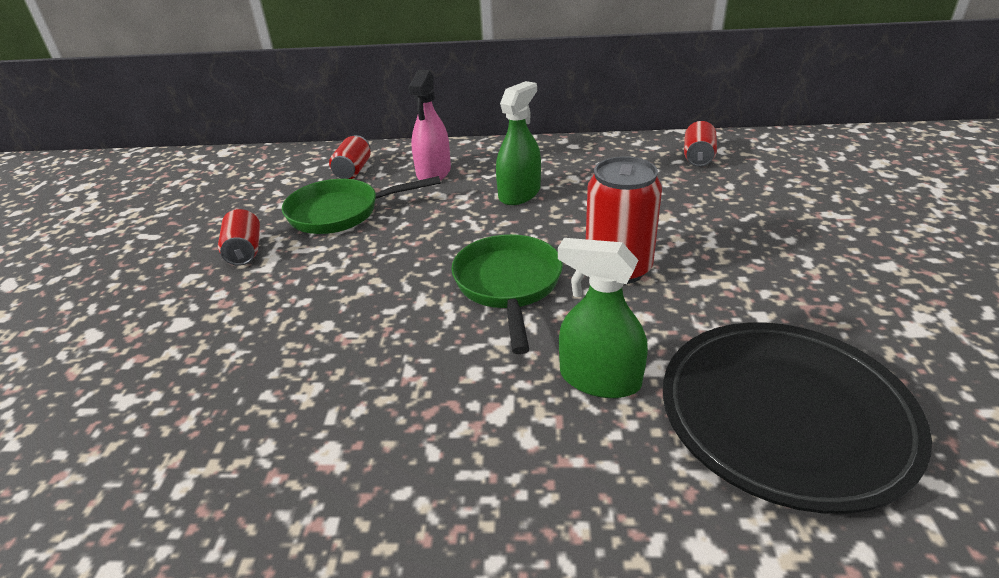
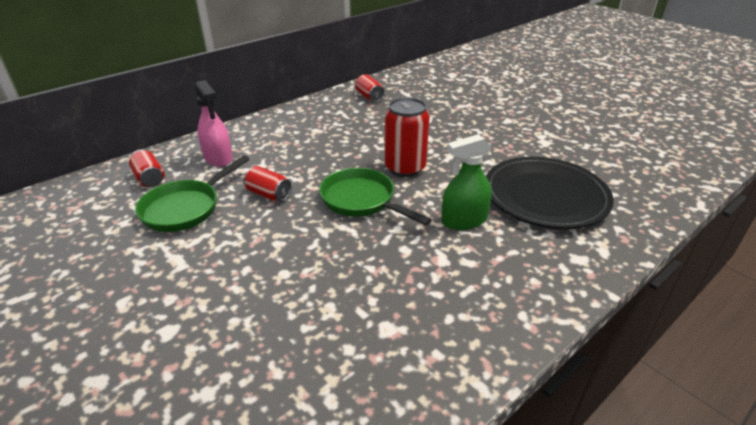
camera: 45 degrees left, 0 degrees up
red can [218,209,260,266] -> red can moved to [244,166,292,201]
green spray bottle [496,81,541,205] -> none

